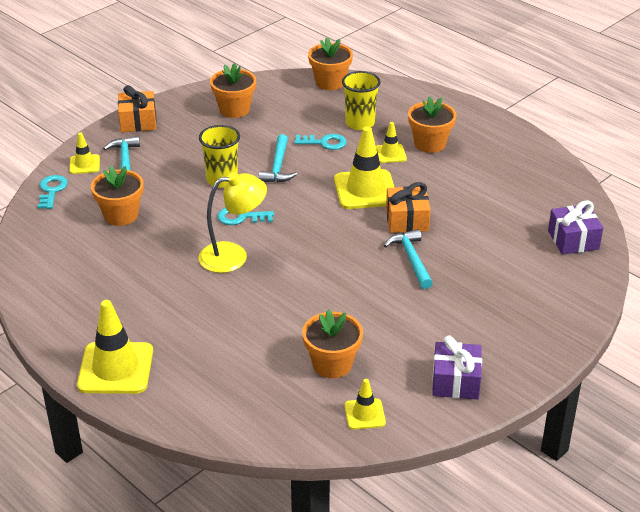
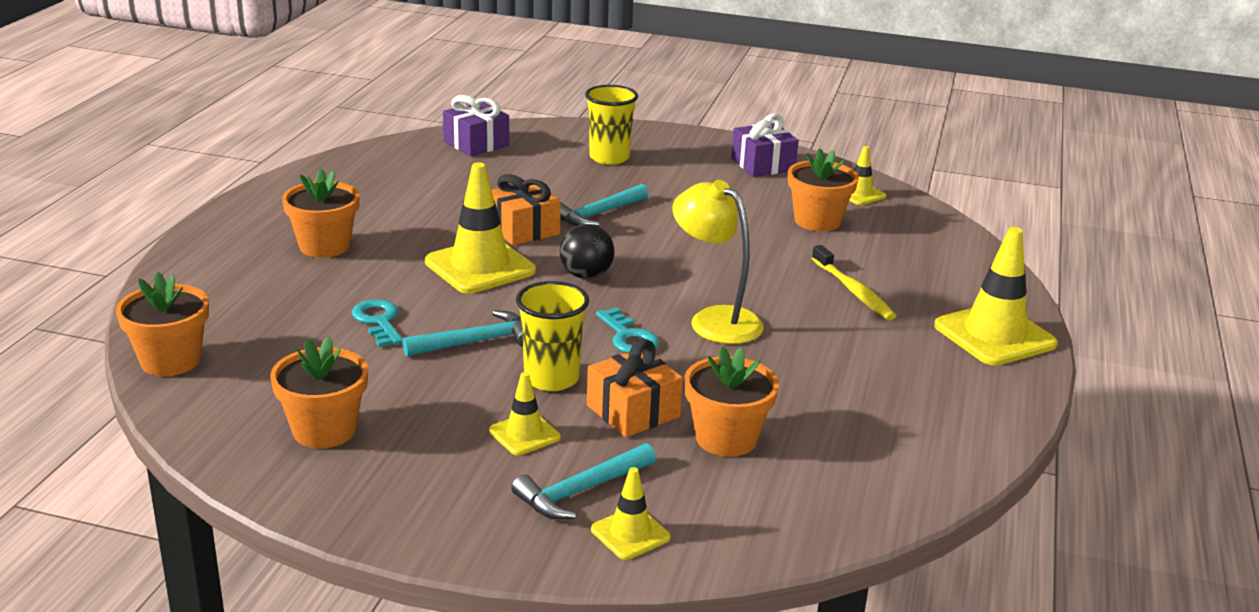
camera: 120 degrees left, 10 degrees down
turquoise key [37,175,68,209] -> none
orange gift [118,85,156,132] -> orange gift moved to [587,339,683,437]
yellow cup [342,71,381,130] -> yellow cup moved to [585,85,638,165]
yellow traffic cone [376,122,407,163] -> yellow traffic cone moved to [489,372,561,455]
none -> black ball [560,224,615,279]
none -> yellow toothbrush [812,245,896,320]

